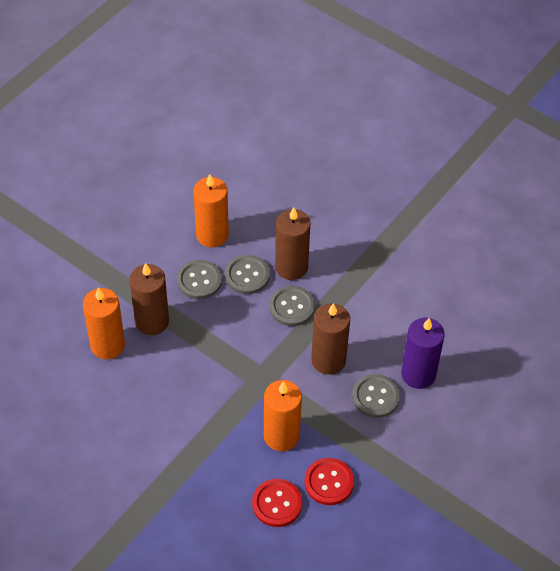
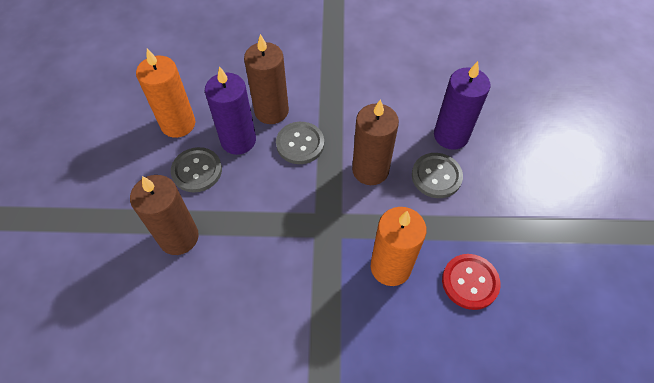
camera: 35 degrees left, 5 degrees up
orange candle [83,287,125,359] -> none
grey button [225,255,270,294] -> purple candle [205,66,256,155]
red button [252,479,302,527] -> none

